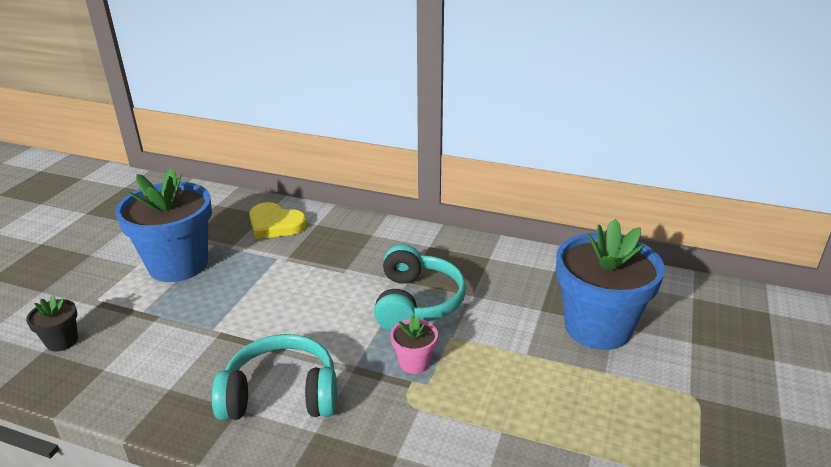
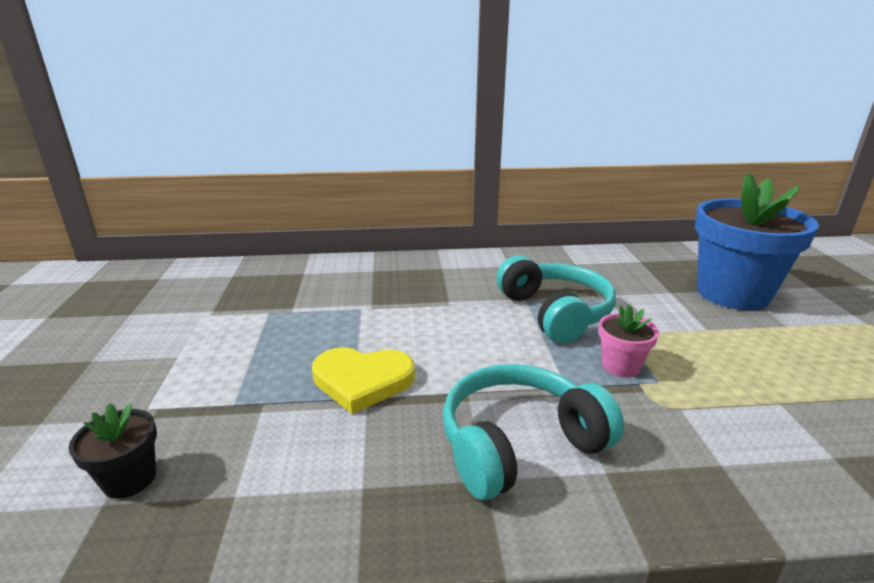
camera: 25 degrees left, 5 degrees down
blue flower pot [115,168,212,282] -> none
yellow heart [249,202,307,239] -> yellow heart moved to [312,347,415,414]

